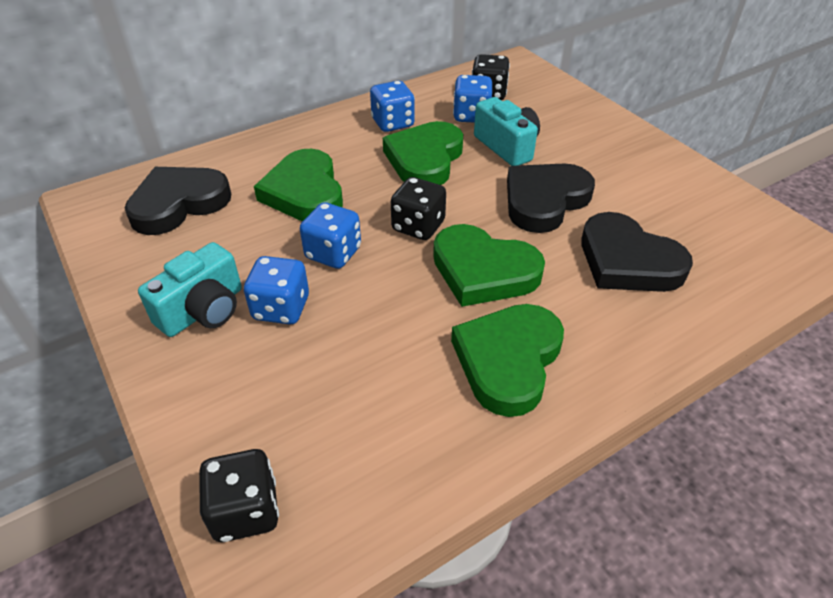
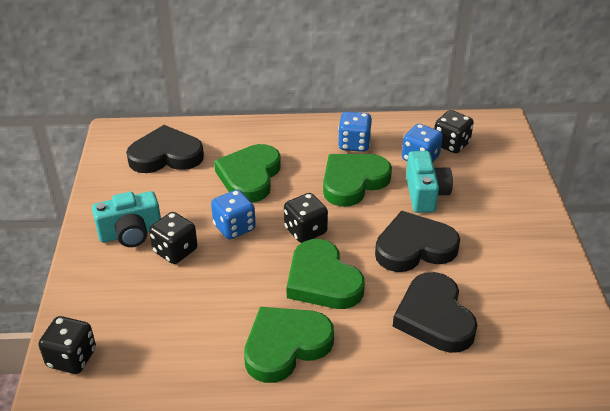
camera: 30 degrees right, 5 degrees down
blue dice [244,256,309,324] -> black dice [149,212,198,264]

